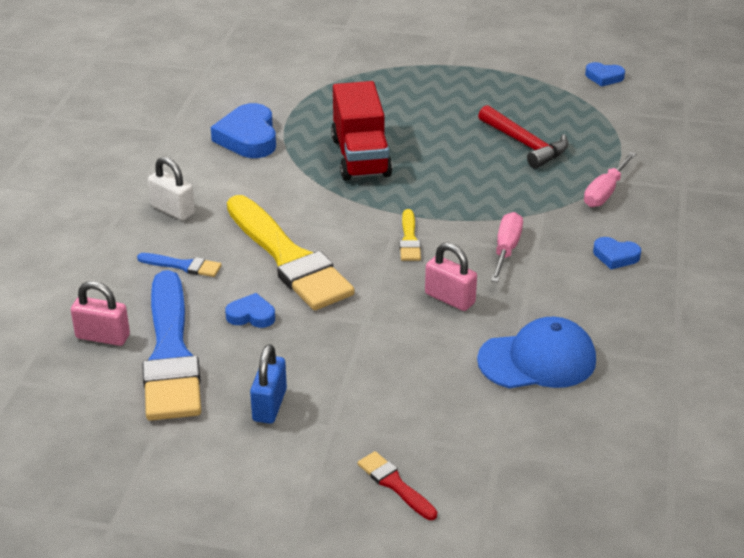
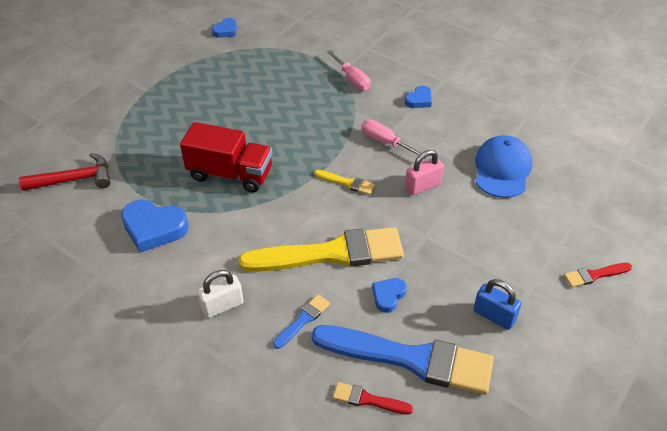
camera: 65 degrees left, 10 degrees up
pink padlock [71,281,130,346] -> red brush [333,382,413,414]
red hammer [478,105,569,169] -> red hammer moved to [19,153,110,191]

